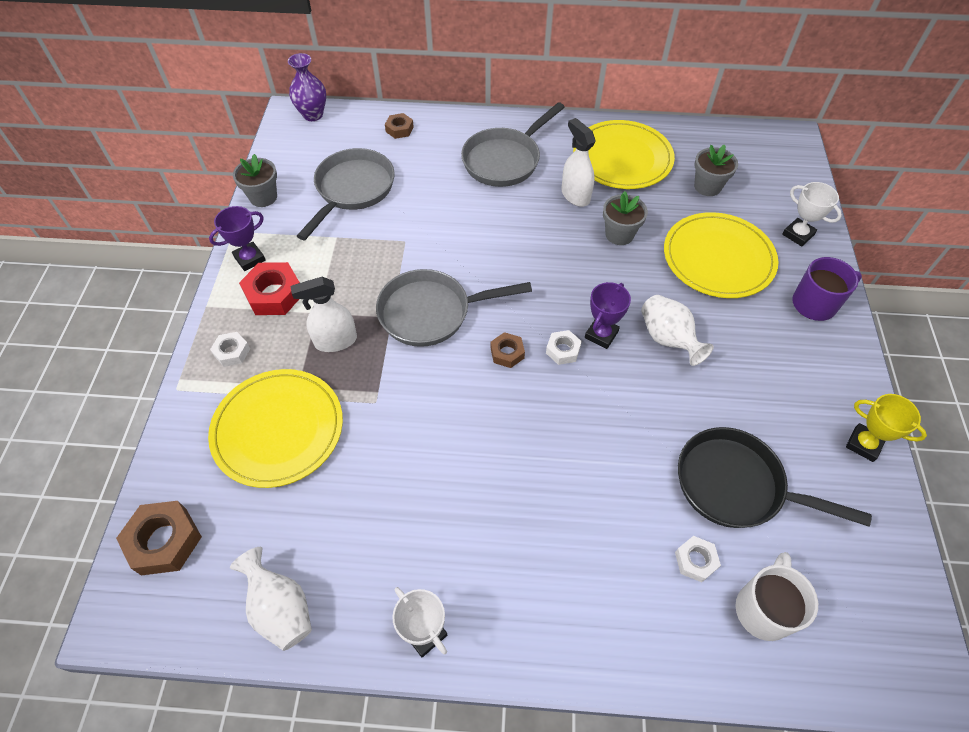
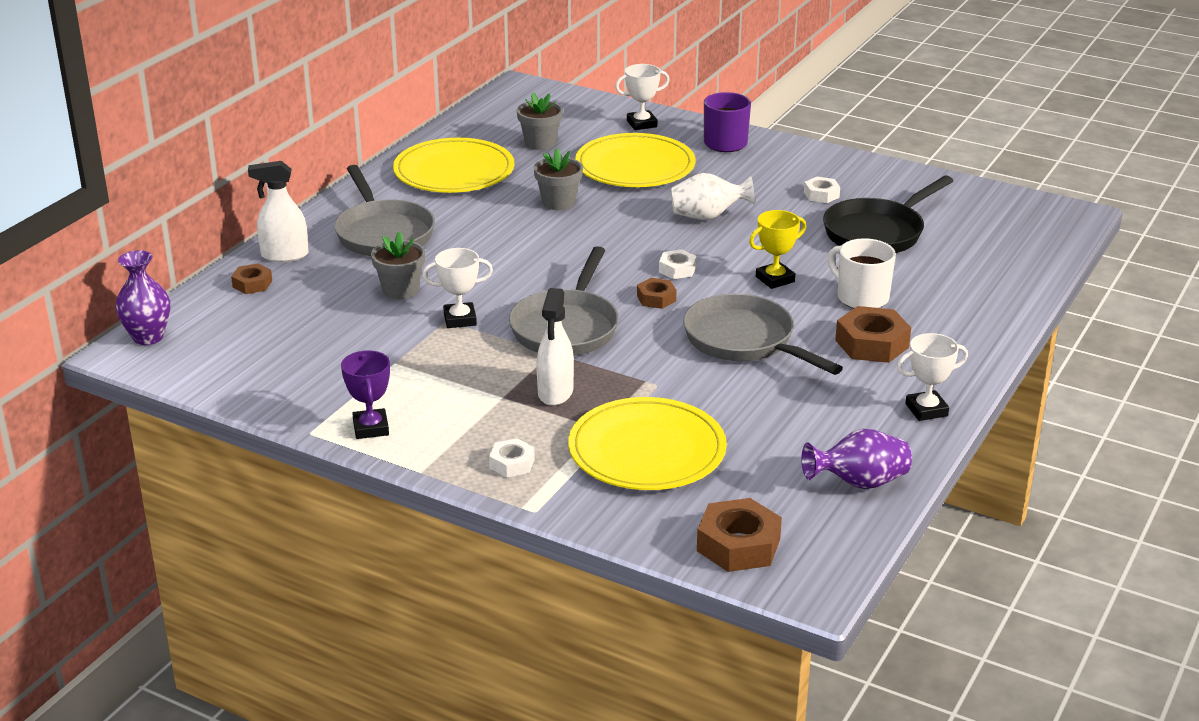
camera: 65 degrees left, 25 degrees down
white vase [230,547,312,651] -> purple vase [802,429,912,489]
grey flower pot [233,154,277,207] -> grey flower pot moved to [371,231,425,299]
red nut [239,262,300,315] -> none
grey pan [297,148,395,240] -> grey pan moved to [683,294,843,375]
white spray bottle [562,118,596,207] -> white spray bottle moved to [248,161,308,262]
purple trophy [585,282,631,349] -> none
white nut [675,536,721,582] -> white nut moved to [804,177,840,203]
white mug [736,552,818,641] -> white mug moved to [827,238,896,308]
yellow trophy [846,394,927,462] -> yellow trophy moved to [749,210,806,289]
none -> white trophy [423,248,493,328]
none -> brown nut [835,306,911,363]

